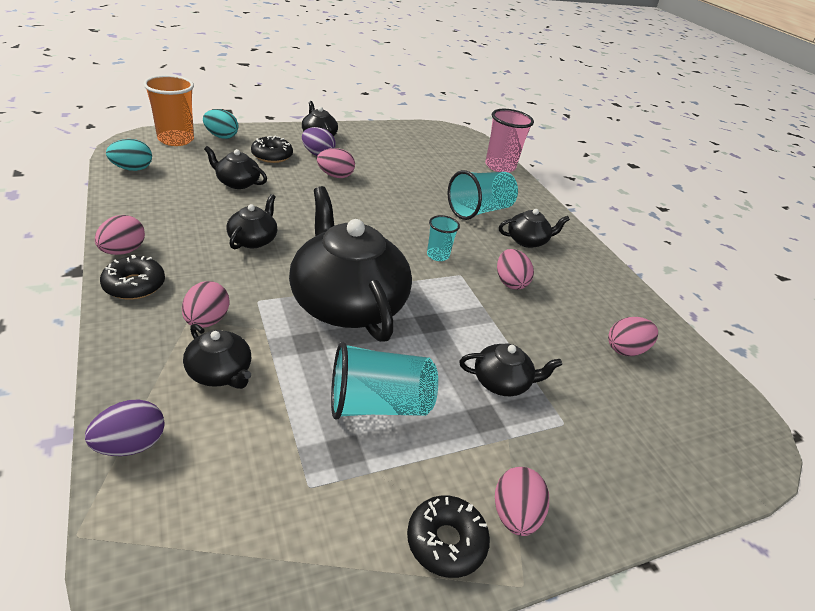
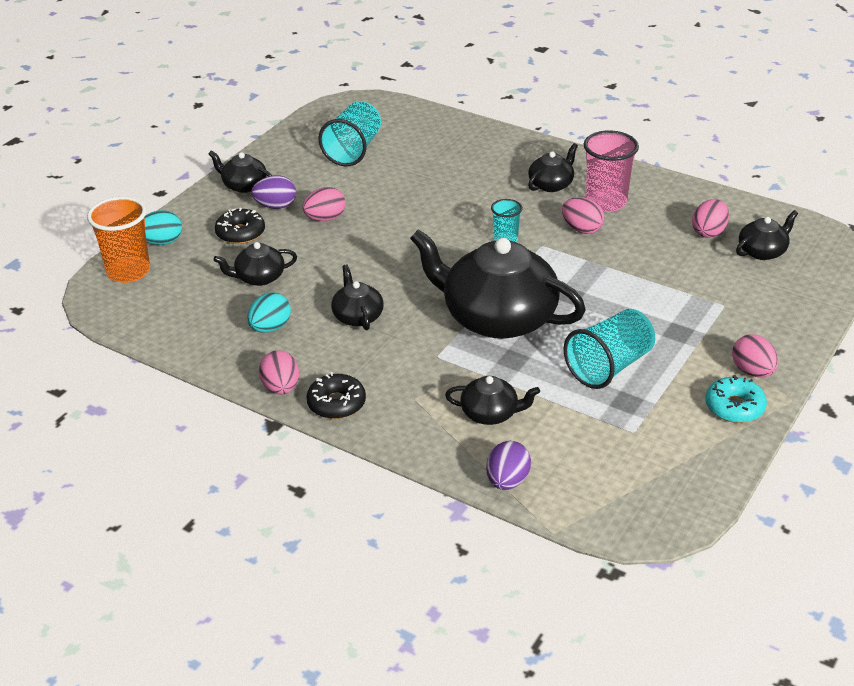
camera: 30 degrees left, 0 degrees up
turquoise egg [106,139,152,171] -> turquoise egg moved to [247,292,291,333]
pink egg [182,281,229,328] -> none
black donut [407,495,490,578] -> turquoise donut [705,375,767,423]
turquoise cup [448,170,518,220] -> turquoise cup moved to [319,101,381,166]
black teapot [459,344,562,396] -> black teapot moved to [736,210,798,260]
pink cup [485,109,534,173] -> pink cup moved to [584,130,639,212]

